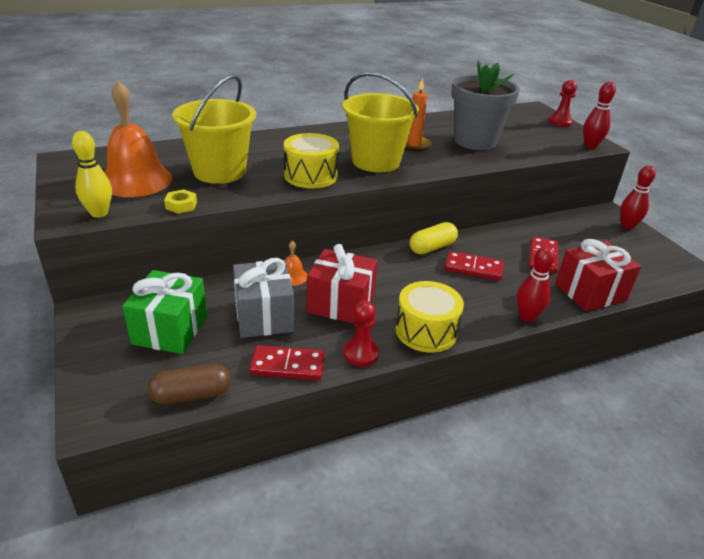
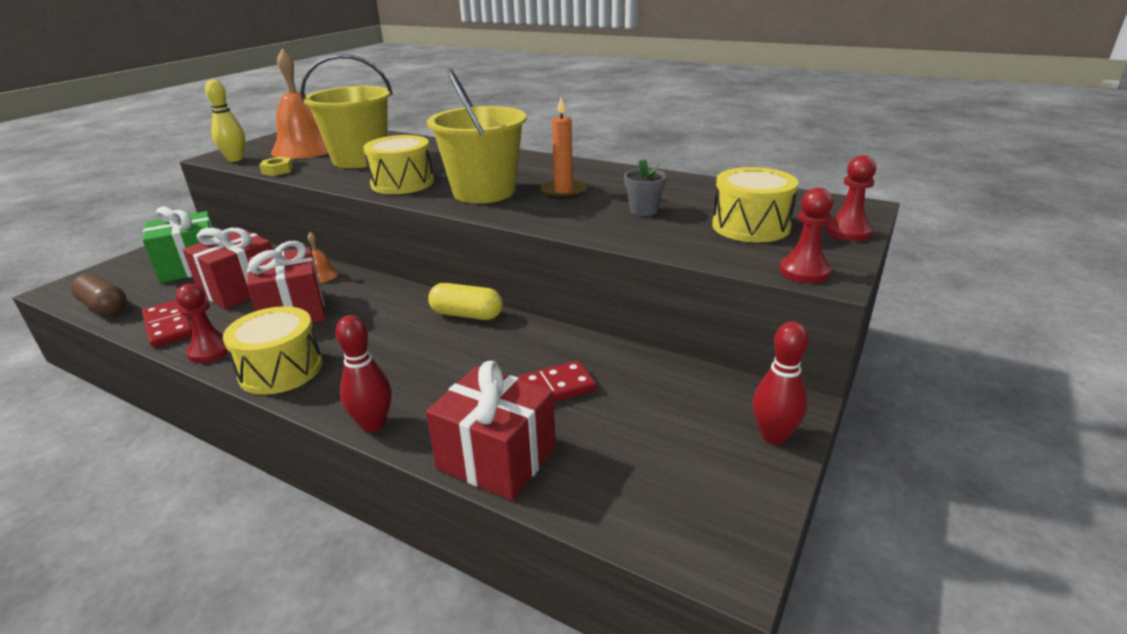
camera: 55 degrees right, 5 degrees down
grey gift [233,258,294,338] -> red gift [183,228,272,309]
red domino [445,251,504,281] -> none
grey flower pot [451,59,520,150] -> grey flower pot [624,159,667,216], size x0.42
red bowling pin [583,82,616,149] -> red pawn [779,187,833,283]
none -> yellow drum [712,167,798,242]

